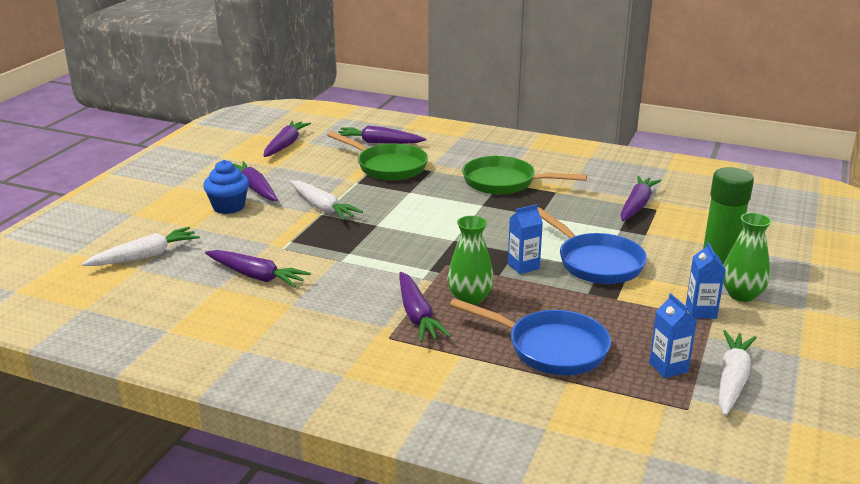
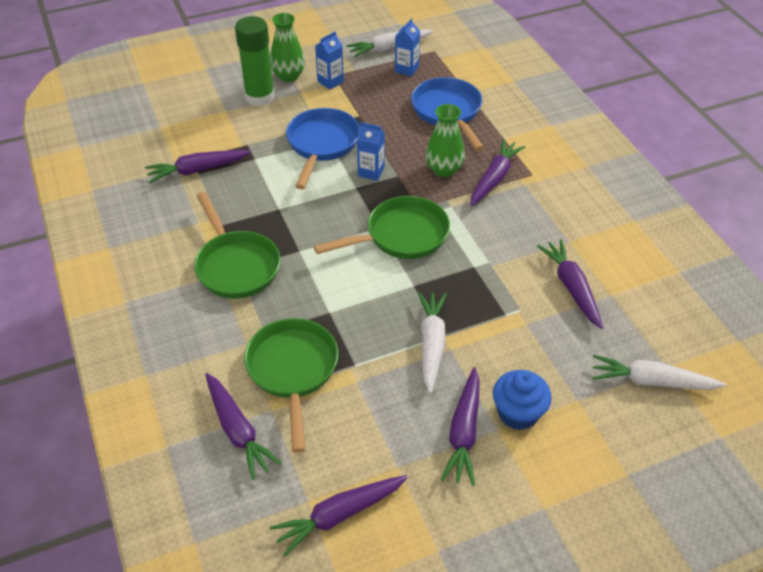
camera: 135 degrees left, 20 degrees up
none -> green pan [313,196,450,259]

